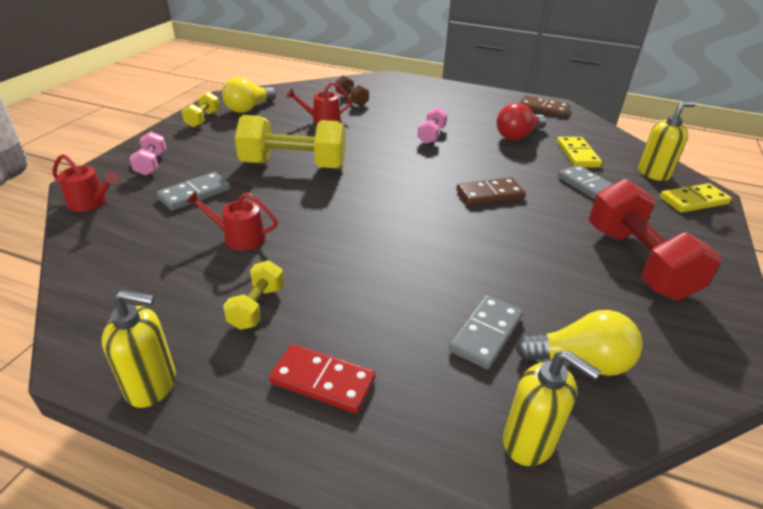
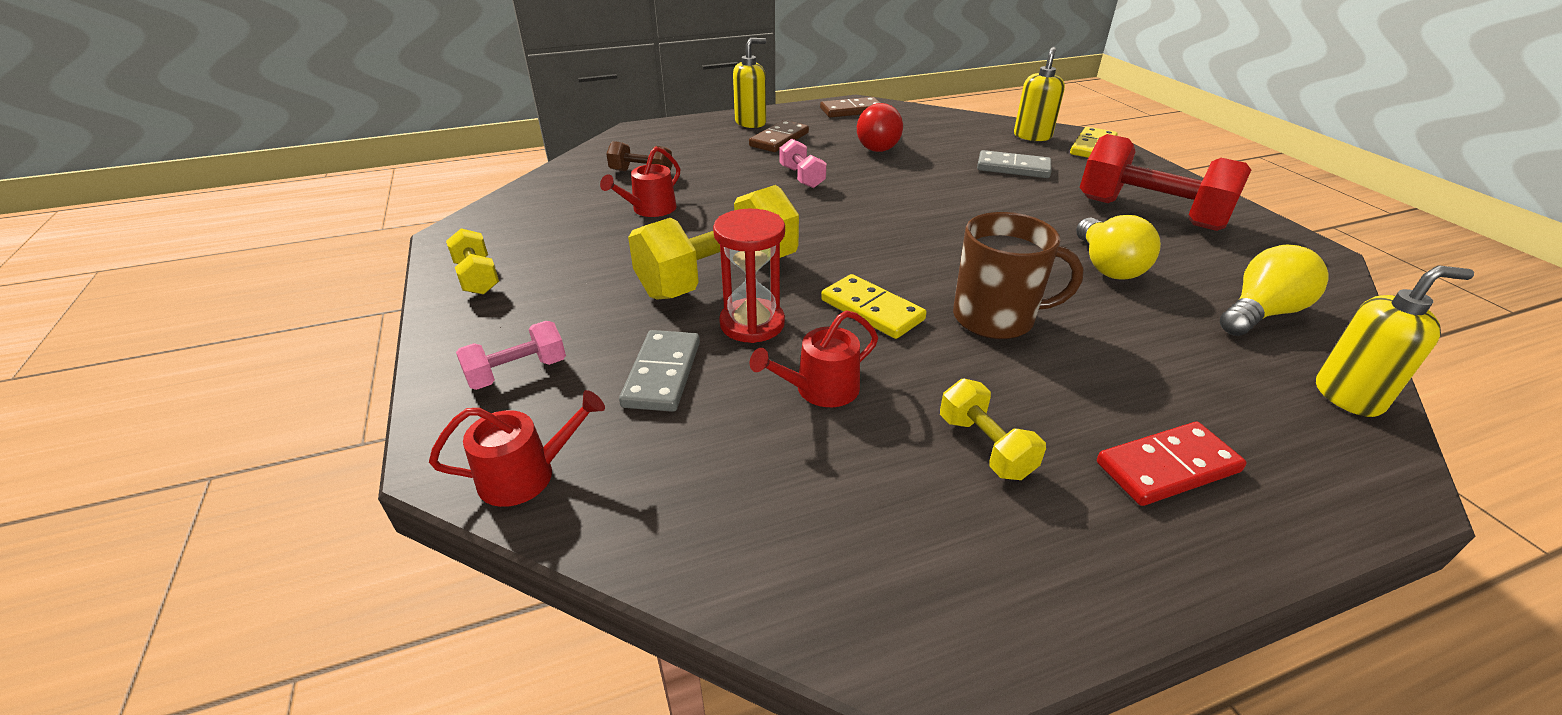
camera: 40 degrees left, 0 degrees up
yellow soap dispenser [102,290,176,408] -> yellow soap dispenser moved to [733,38,766,128]
pink dumbbell [129,131,166,176] -> pink dumbbell turned 75 degrees counterclockwise [456,321,566,390]
yellow light bulb [222,77,276,113] -> yellow light bulb moved to [1076,215,1161,279]
grey domino [448,295,523,369] -> none
brown domino [456,177,526,205] -> brown domino moved to [749,120,809,152]
yellow domino [557,137,602,167] -> yellow domino moved to [821,274,927,339]
none -> red hourglass [713,209,785,343]
none -> brown mug [953,212,1084,339]

